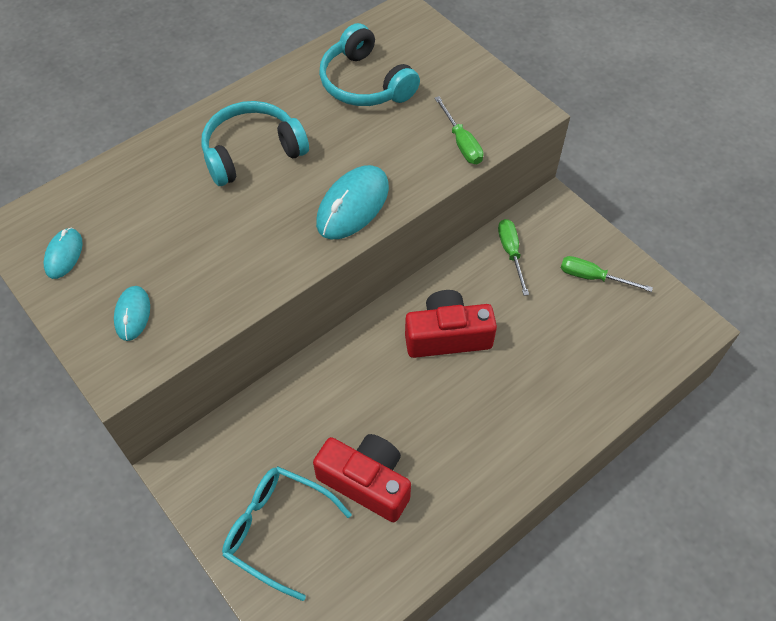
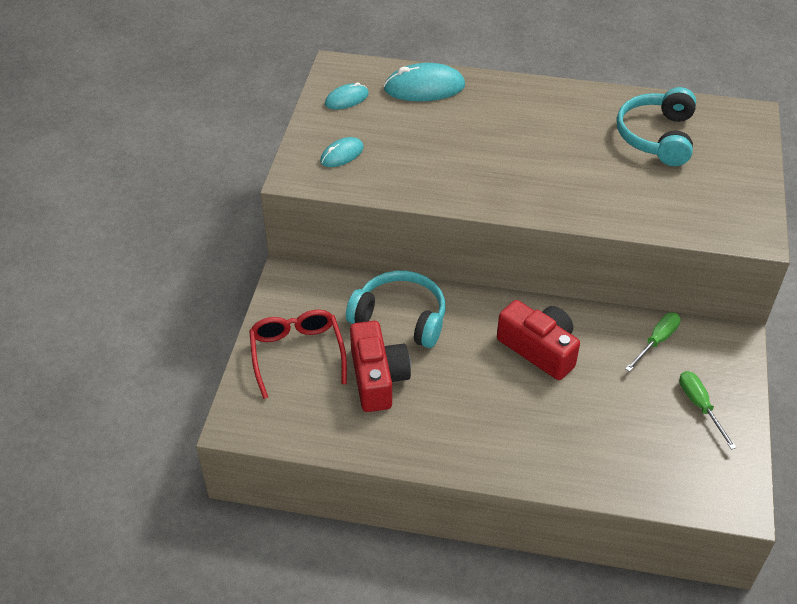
camera: 50 degrees right, 10 degrees down
turquoise headphones [201,101,309,186] -> turquoise headphones moved to [346,271,446,348]
turquoise glasses [222,466,352,601] -> red glasses [249,310,347,399]
turquoise mouse [316,165,389,239] -> turquoise mouse moved to [384,63,465,101]
green screwdriver [434,96,483,164] -> none

